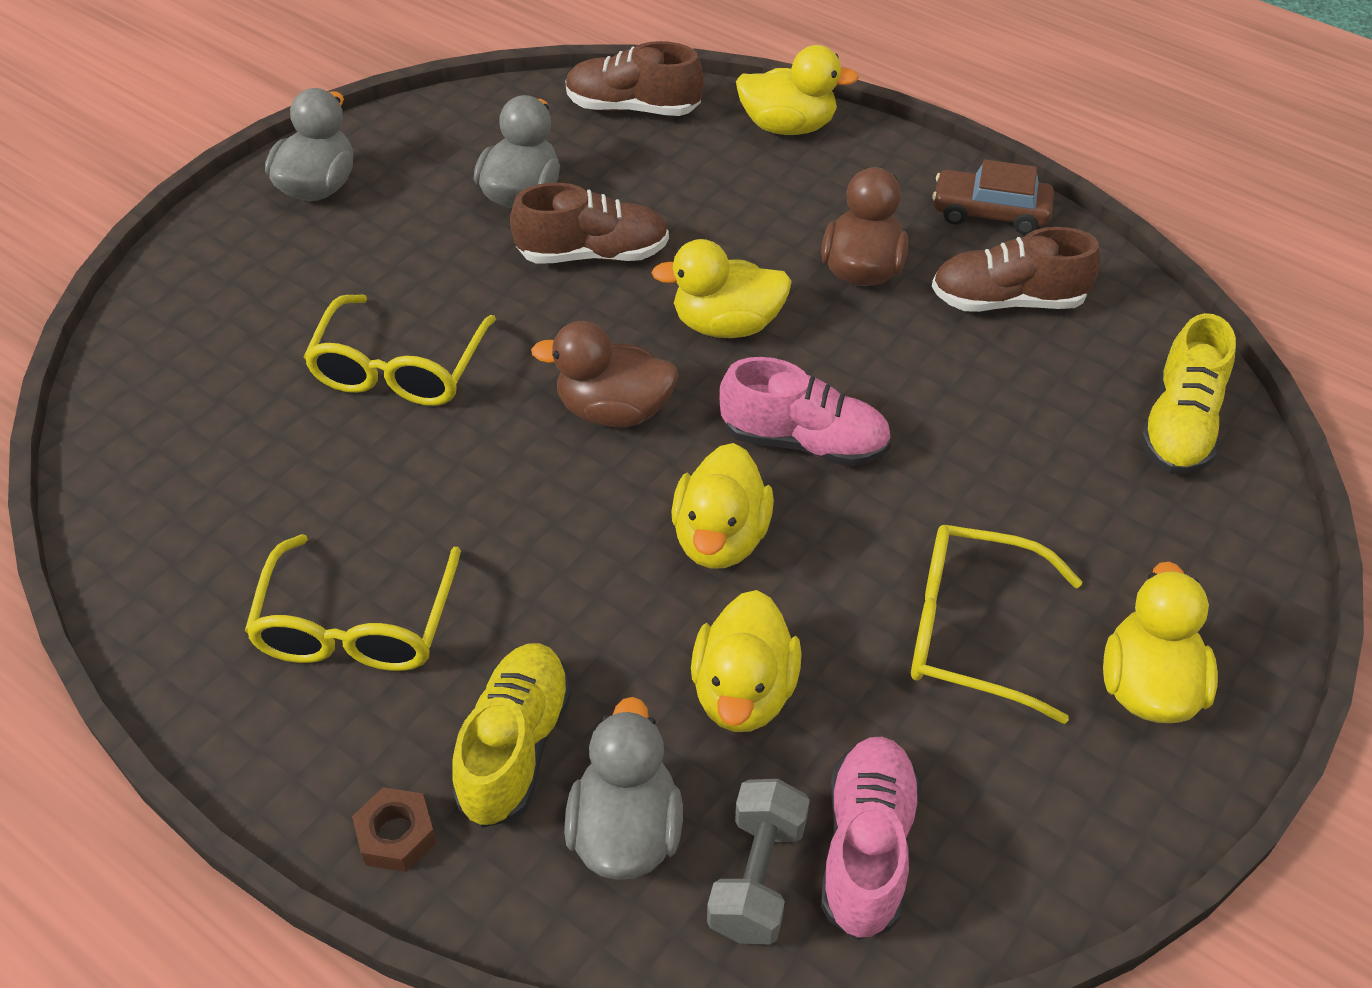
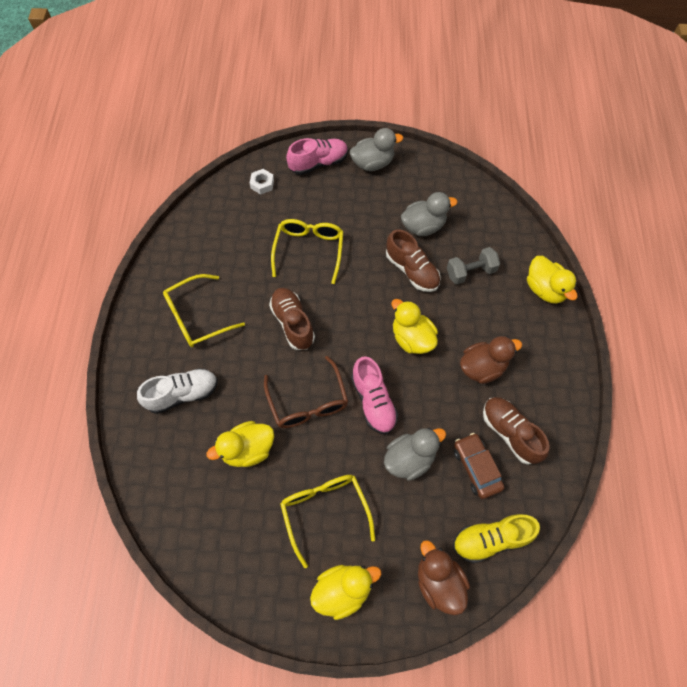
camera: 55 degrees right, 15 degrees up
yellow glasses [304,295,496,406] -> yellow glasses turned 120 degrees clockwise [271,219,343,284]
brown nut [352,787,437,872] -> none
yellow shoe [452,643,572,828] -> white shoe [137,368,218,414]
brown duck [531,321,679,428] -> brown duck moved to [418,540,470,615]
grey duck [564,697,683,880] -> grey duck moved to [384,428,446,481]
brown shoe [565,41,704,116] -> brown shoe moved to [269,288,315,350]
yellow duck [671,443,774,568] -> brown glasses [264,356,348,428]
grey dumbbell [707,779,810,945] -> grey dumbbell moved to [447,247,500,284]
pink shoe [821,737,921,940] -> pink shoe moved to [286,138,348,175]
brown car [932,160,1054,235] -> brown car moved to [454,433,504,499]
none -> white nut [250,169,274,195]

